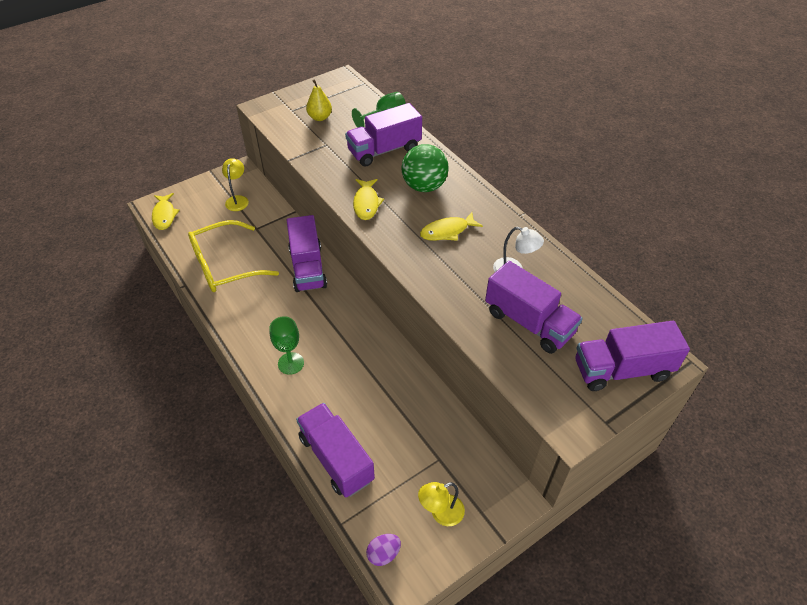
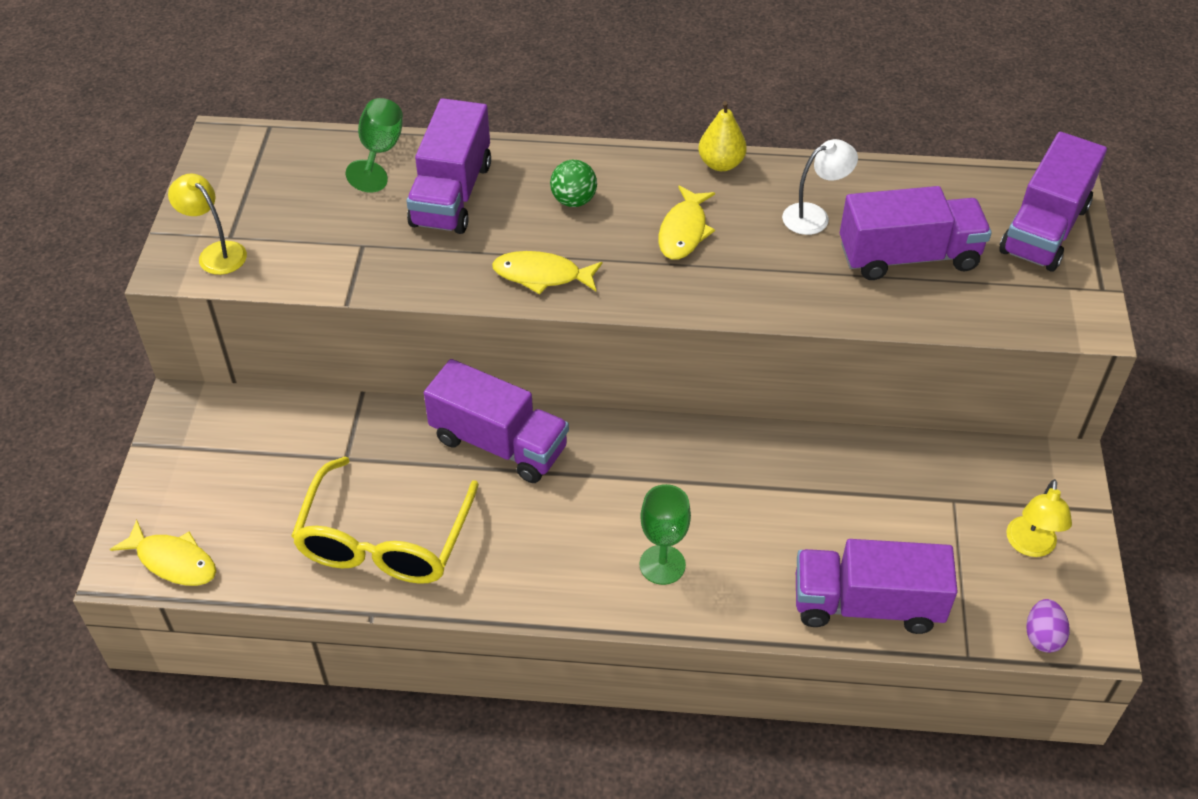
camera: 50 degrees left, 0 degrees up
yellow lamp [222,158,249,211] -> yellow lamp moved to [168,174,247,275]
yellow pear [306,80,332,121] -> yellow pear moved to [699,101,747,171]
yellow fish [353,179,384,220] -> yellow fish turned 150 degrees clockwise [492,251,602,294]
green ball [401,144,448,192] -> green ball [550,160,597,207], size x0.58

